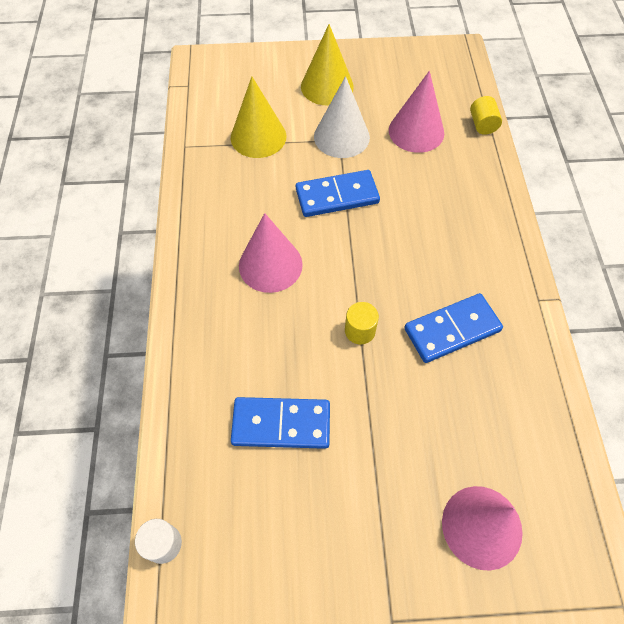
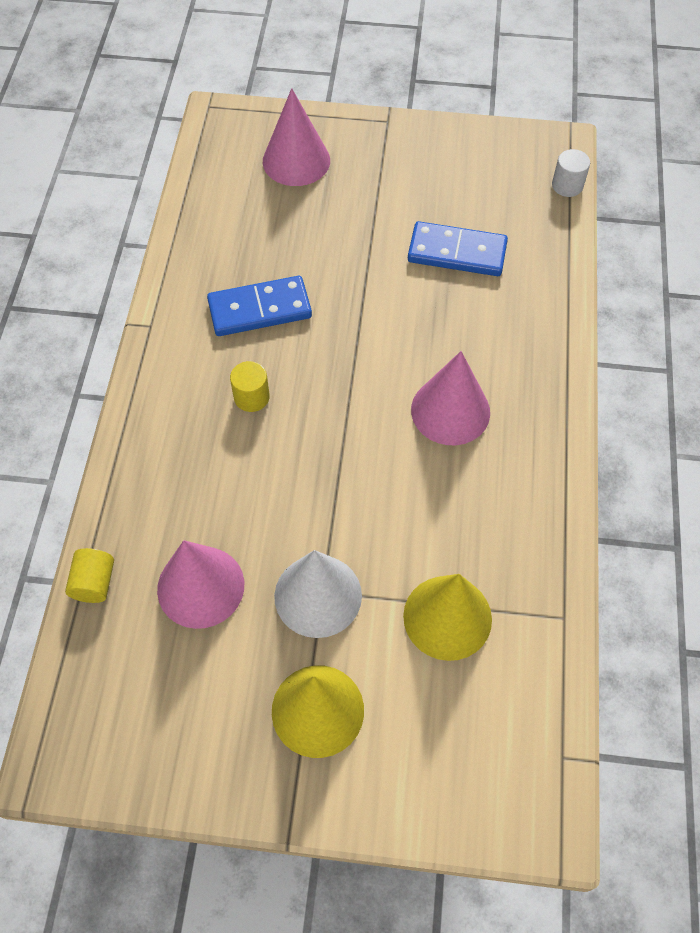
camera: 170 degrees left, 0 degrees up
blue domino [296,170,380,217] -> none
yellow cylinder [345,302,379,344] -> yellow cylinder moved to [230,361,270,412]

